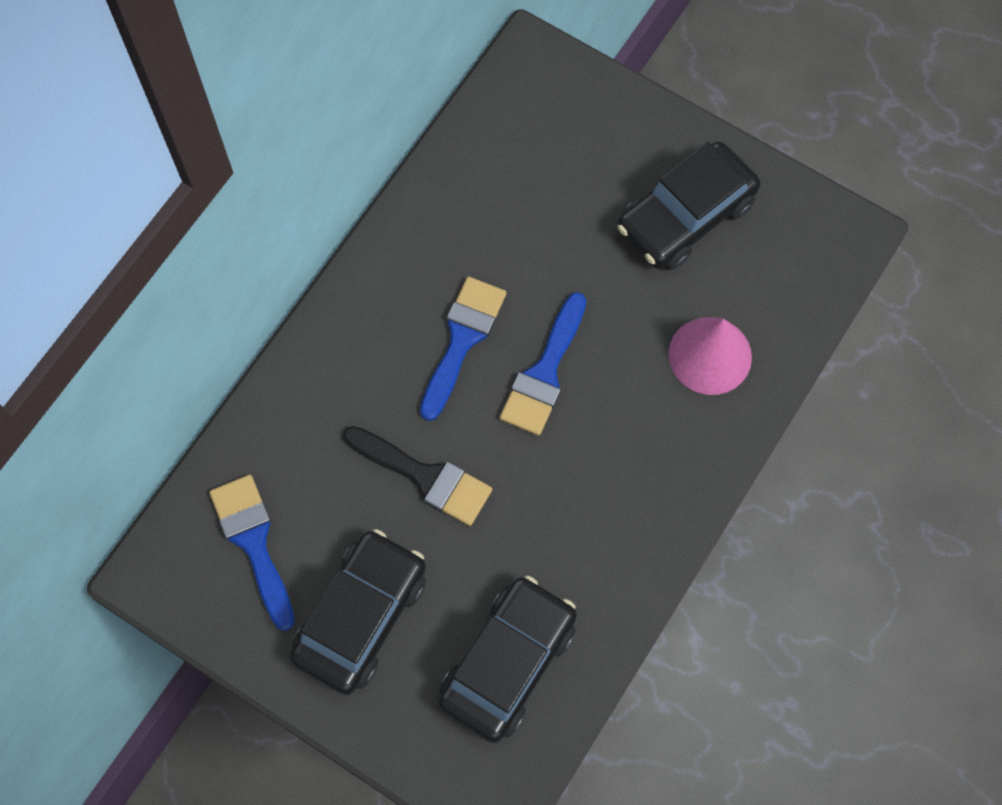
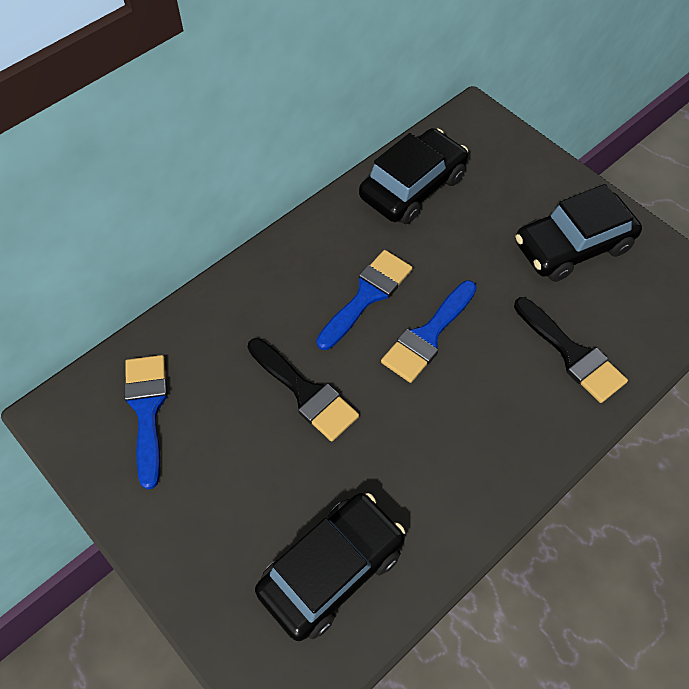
camera: 15 degrees right, 10 degrees down
black car [290,529,426,695] -> black car moved to [359,128,468,224]
pink cone [668,317,752,395] -> black brush [514,297,628,403]

